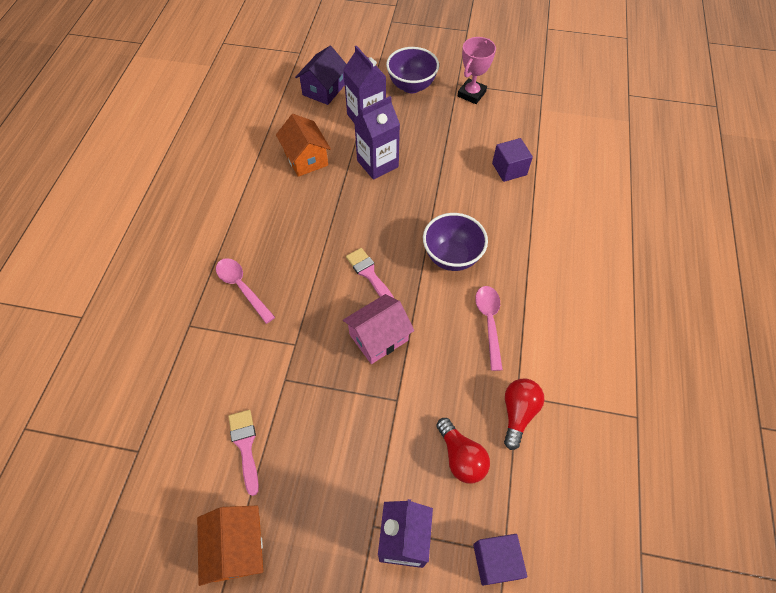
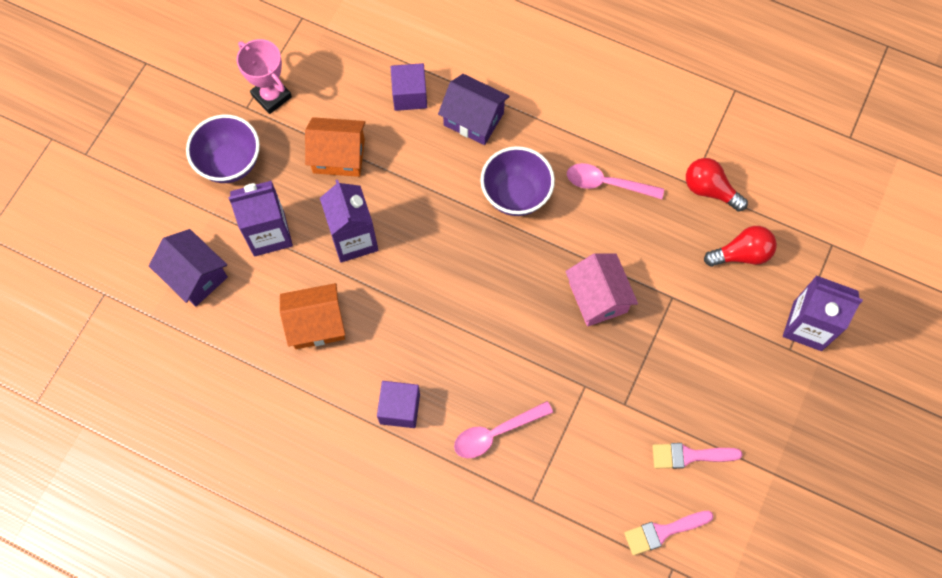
camera: 75 degrees left, 10 degrees up
orange house [197,506,263,586] -> orange house moved to [305,117,366,177]
pink brush [346,248,394,298] -> pink brush moved to [624,511,713,556]
purple cube [473,534,527,586] -> purple cube moved to [377,381,420,428]
none -> purple house [438,74,510,145]

